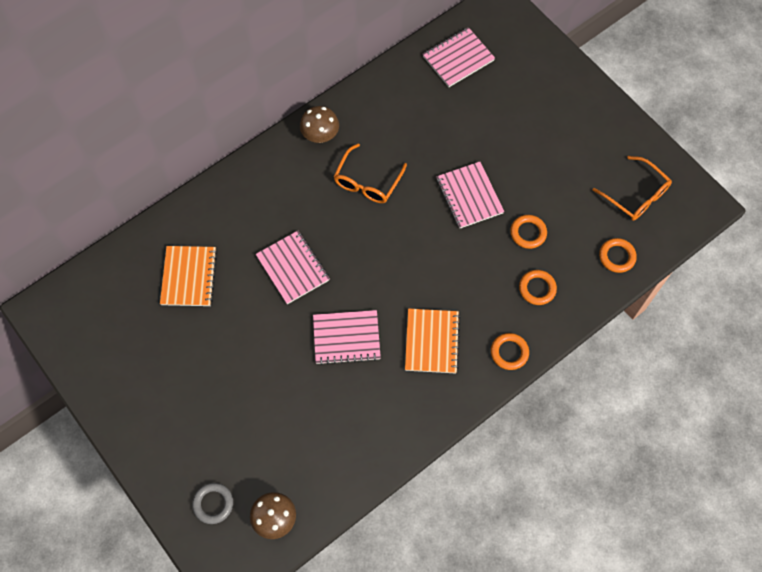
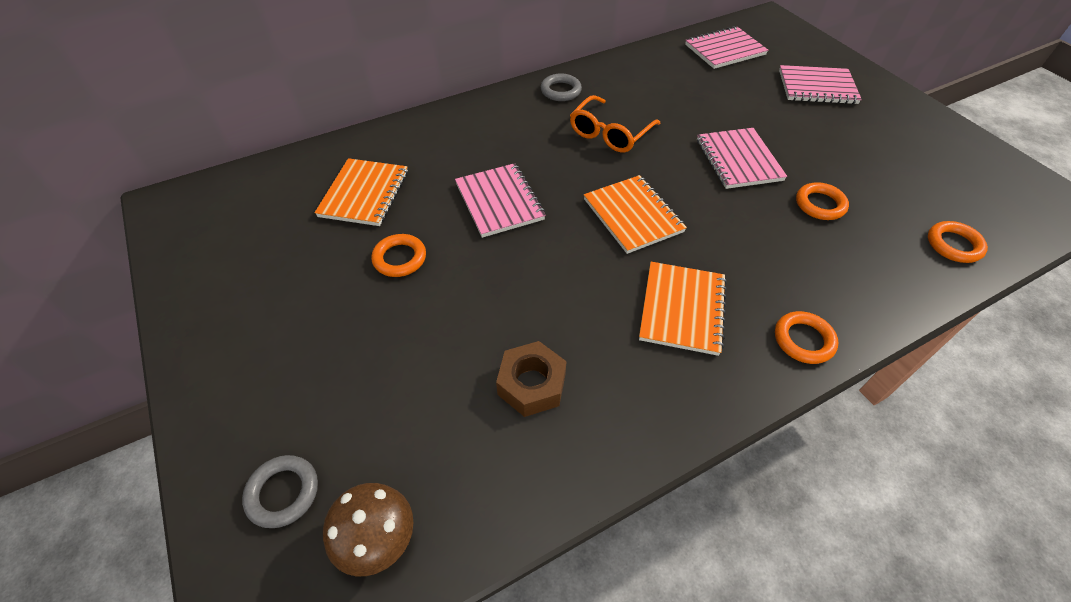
camera: 10 degrees right, 15 degrees down
brown mushroom [300,106,339,143] -> grey ring [541,74,582,101]
pink notebook [313,310,381,365] -> pink notebook moved to [779,65,862,104]
orange ring [519,270,557,305] -> orange ring moved to [371,234,426,277]
orange glasses [592,156,672,221] -> none
none -> brown nut [496,341,567,417]
none -> orange notebook [584,175,687,254]

